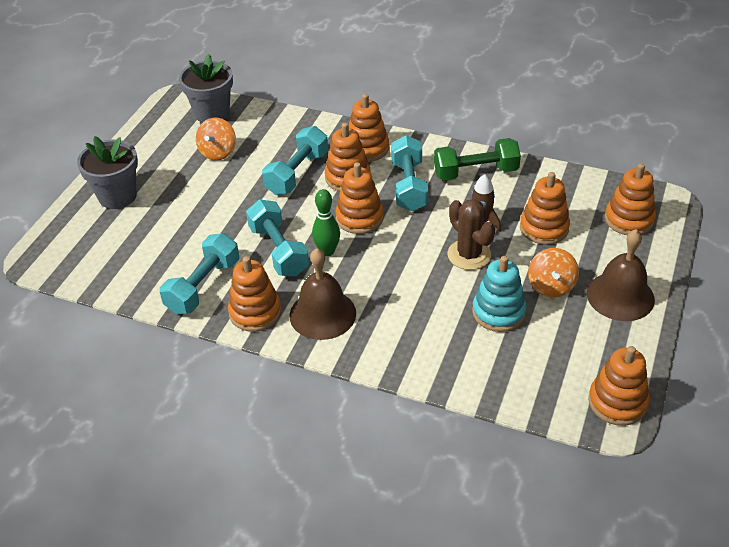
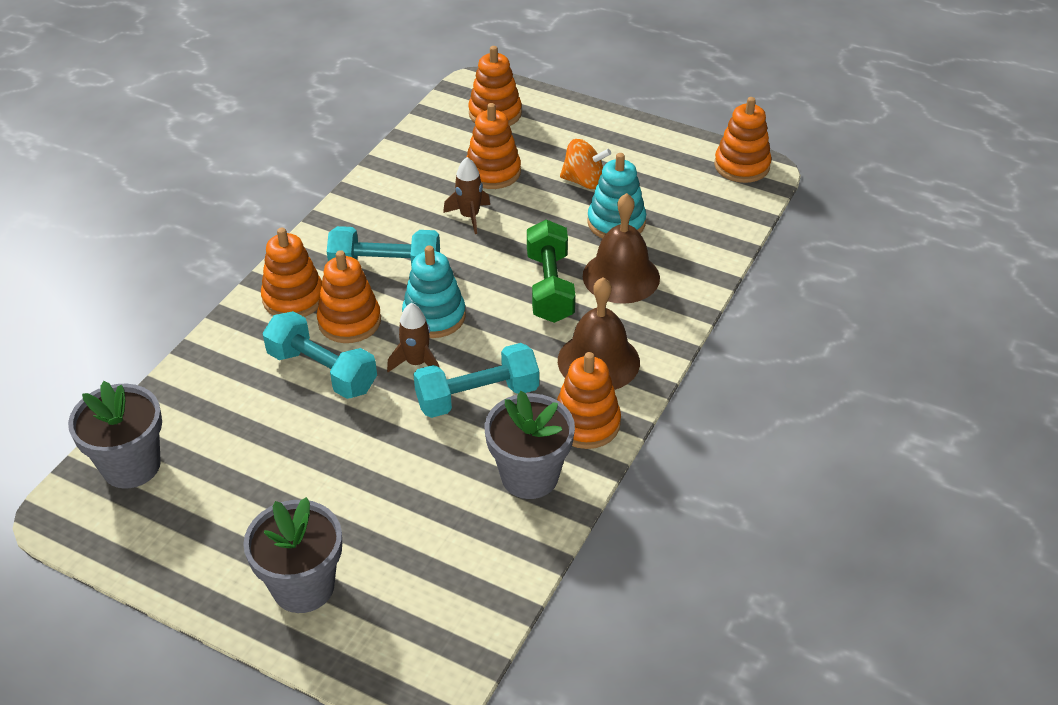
camera: 85 degrees left, 0 degrees up
turquoise dumbbell [160,233,239,314] -> grey flower pot [485,391,575,499]
orange spinning top [196,118,236,161] -> none
green bowling pin [312,189,340,256] -> none
orange stacking toy [335,162,383,234] -> turquoise stacking toy [402,245,466,338]
green dumbbell [434,138,521,181] -> green dumbbell moved to [527,220,575,323]
brown cactus [447,199,495,270] -> none
brown bell [587,229,655,321] -> brown bell moved to [583,193,660,304]
none -> brown rocket [387,303,439,372]

